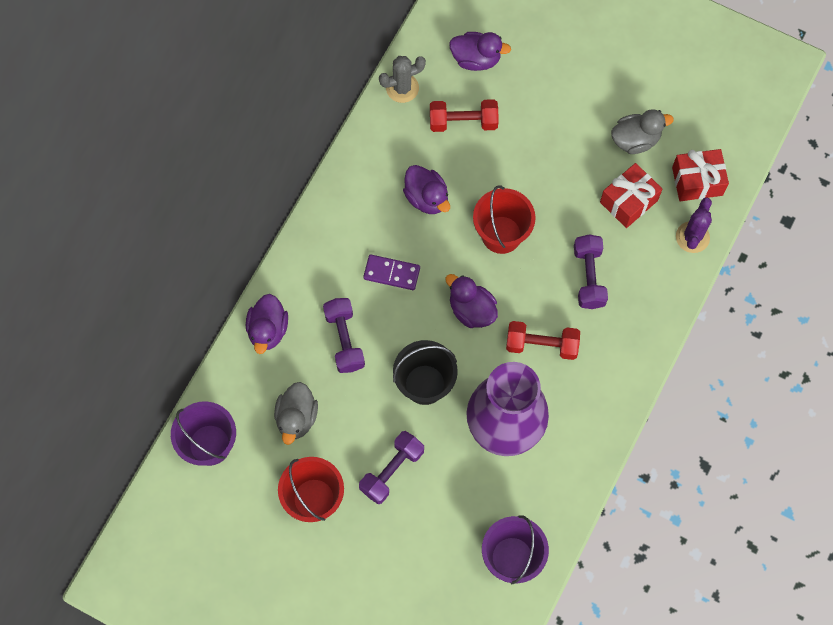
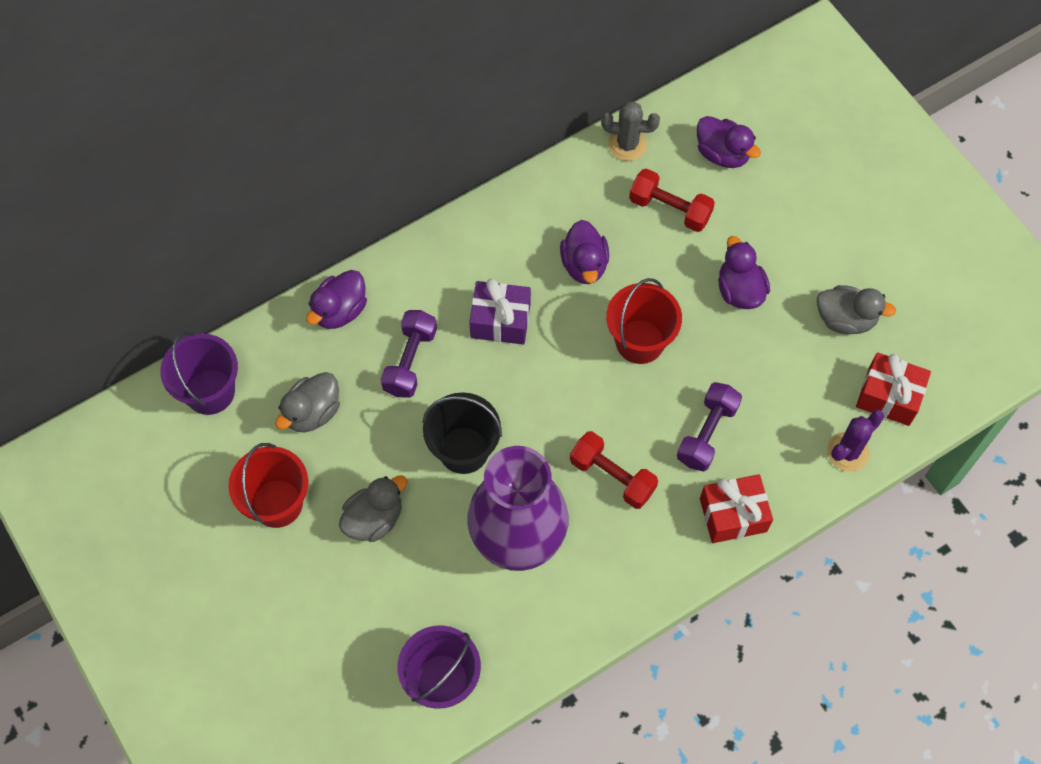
camera: 30 degrees right, 5 degrees down
purple dumbbell [359,431,424,504] -> grey duck [339,476,408,542]
purple domino [363,254,420,290] -> purple gift [469,278,531,345]
purple duck [445,274,498,328] -> purple duck moved to [718,236,770,309]
red gift [600,163,662,228] -> red gift moved to [700,474,773,543]

